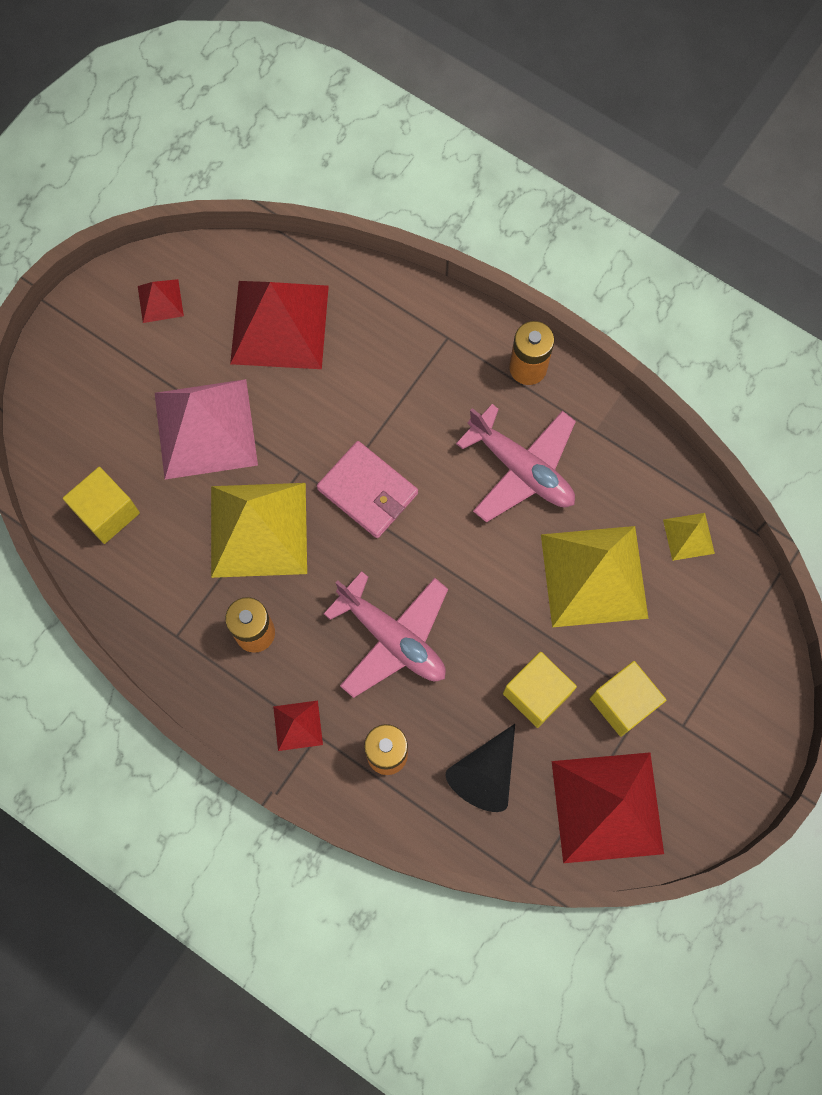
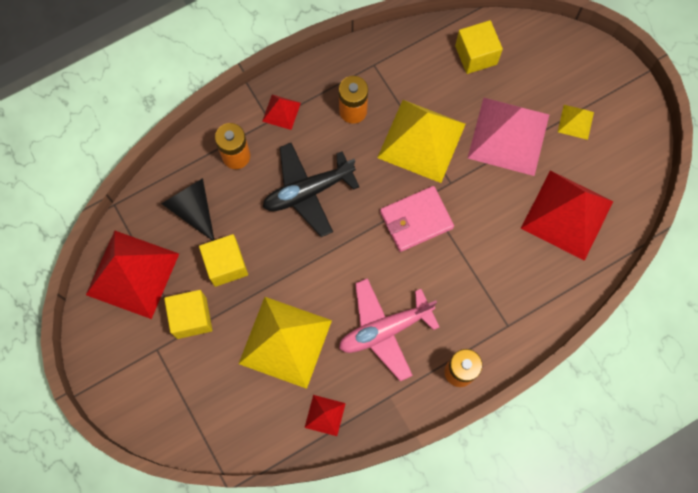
camera: 115 degrees right, 0 degrees up
red pyramid [138,279,184,323] -> red pyramid moved to [305,395,346,436]
pink plane [324,571,448,698] -> black plane [263,143,359,237]
yellow pyramid [663,513,715,561] -> yellow pyramid moved to [558,105,594,140]

